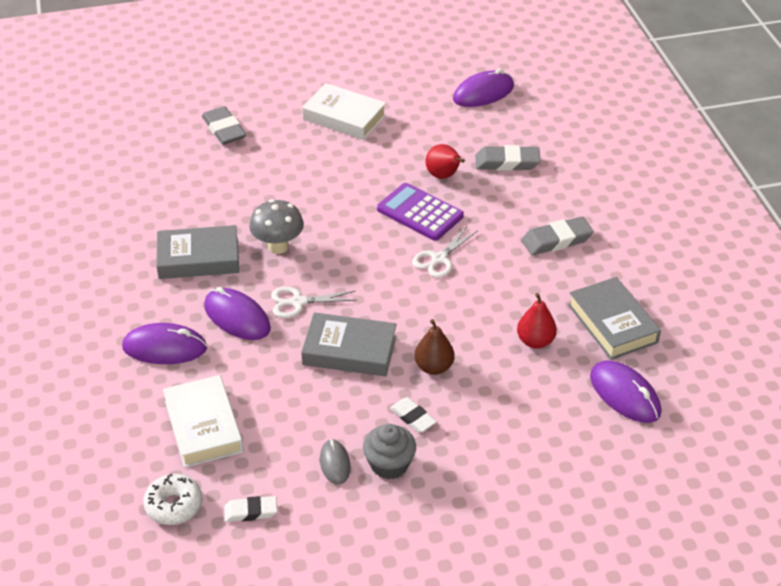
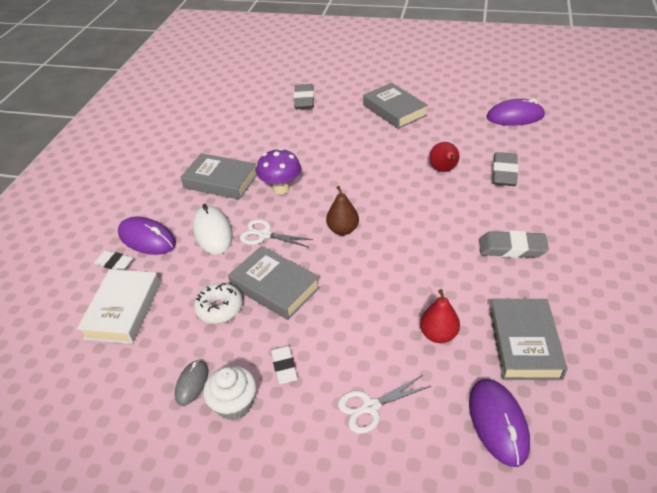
camera: 30 degrees right, 0 degrees up
white donut [143,474,203,525] -> white donut moved to [194,283,243,324]
purple mouse [204,287,271,340] -> white mouse [193,204,233,255]
white eraser [224,496,277,522] -> white eraser moved to [94,250,133,270]
grey mushroom [249,199,304,254] -> purple mushroom [256,148,301,194]
white book [302,83,386,140] -> grey book [363,83,428,129]
grey cupcake [363,424,416,479] -> white cupcake [203,365,256,420]
purple calculator [377,183,464,241] -> none
white scissors [412,226,477,278] -> white scissors moved to [338,375,431,434]
brown pear [414,319,454,375] -> brown pear moved to [326,186,359,235]
grey eraser [475,145,541,171] -> grey eraser turned 75 degrees clockwise [492,152,518,186]

